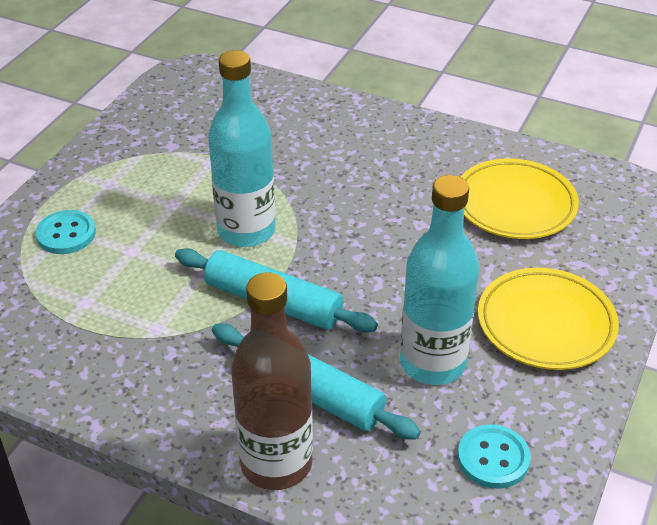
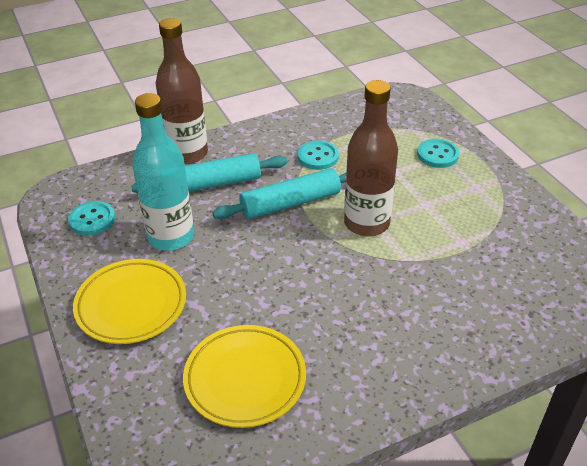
camera: 130 degrees right, 0 degrees up
turquoise bottle [208,50,275,247] -> brown bottle [344,80,398,236]
none -> turquoise button [298,141,339,170]

